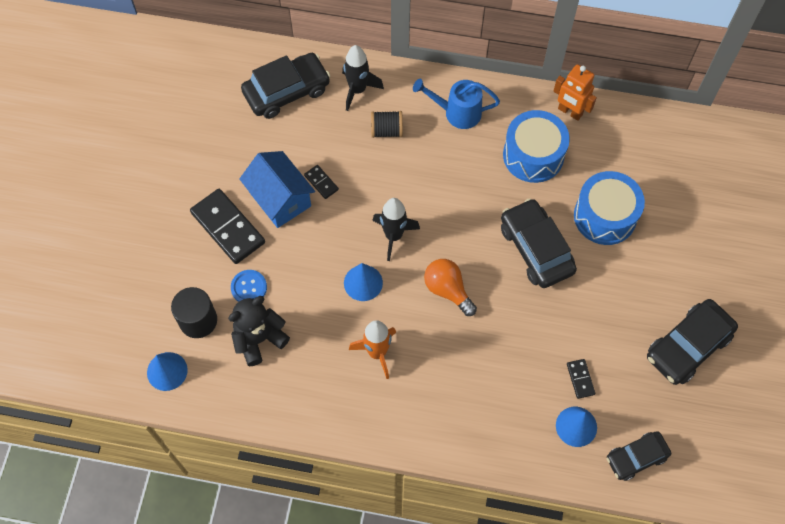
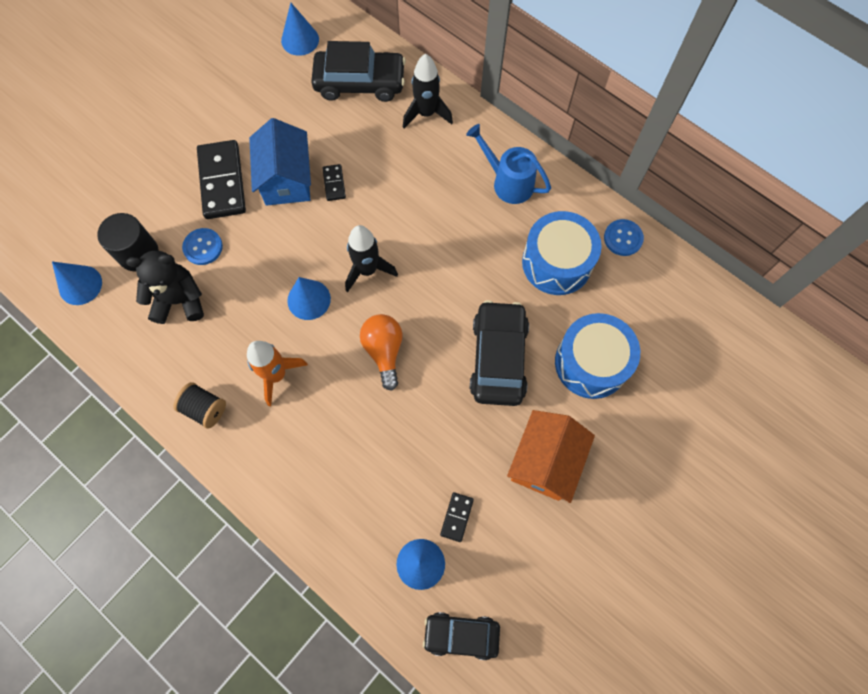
camera: 30 degrees right, 5 degrees up
black spool [371,111,403,138] -> black spool moved to [173,382,226,429]
orange robot [554,64,597,121] -> blue button [604,219,644,256]
black car [647,299,738,385] -> none
none -> blue cone [281,3,319,56]
none -> orange house [507,410,595,503]

